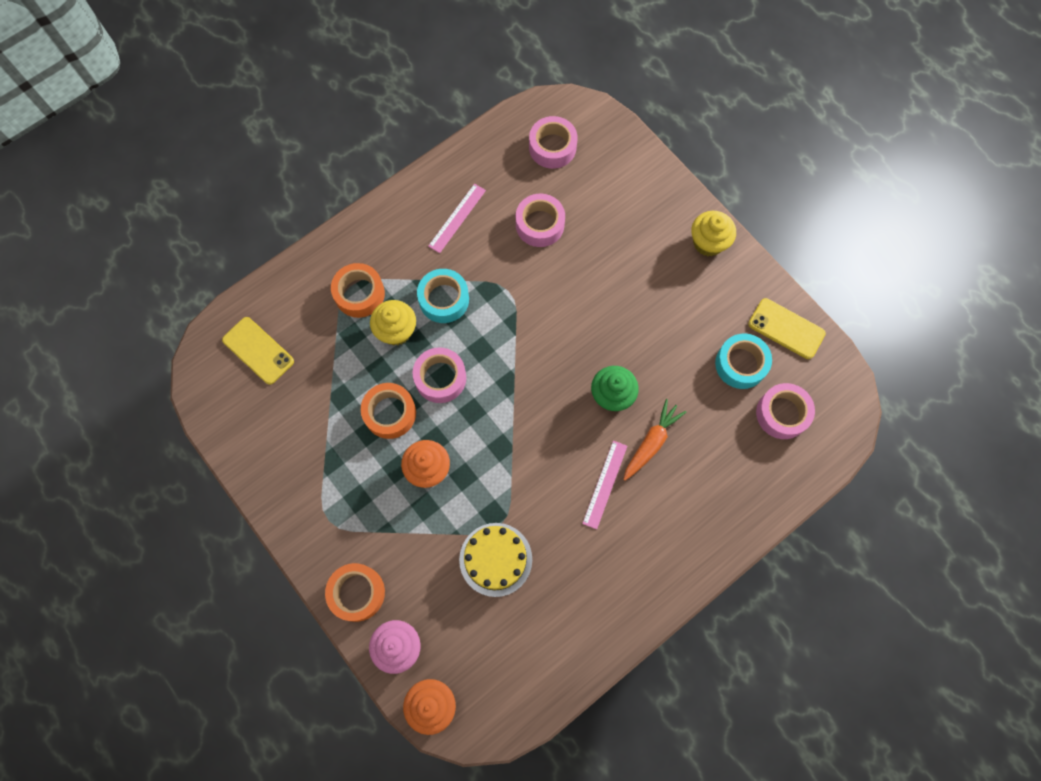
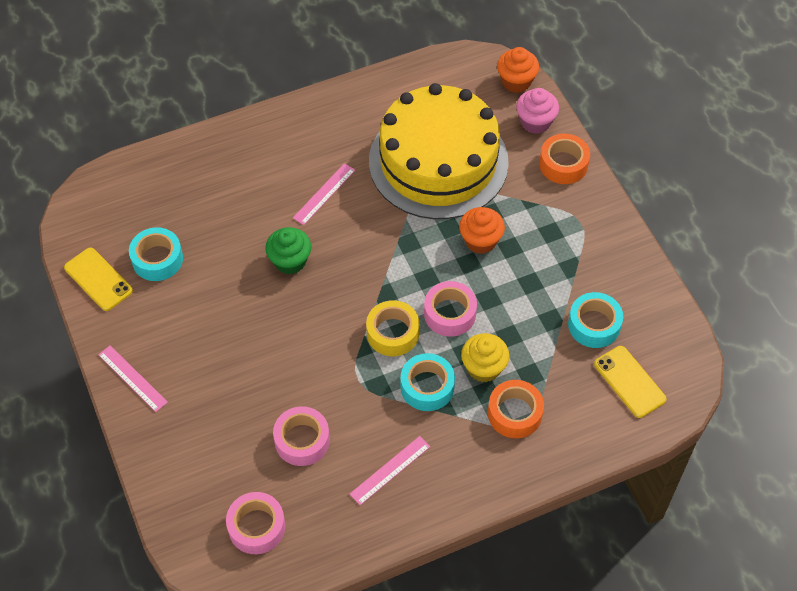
camera: 165 degrees left, 15 degrees down
orange tape [361,383,416,439] -> none
yellow cake [459,523,532,597] -> yellow cake [369,83,509,219], size x2.15
orange carrot [623,399,686,481] -> none
yellow cupcake [691,211,736,256] -> pink ruler [98,345,168,412]
pink tape [756,383,815,439] -> none
none -> yellow tape [366,300,419,356]
none -> turquoise tape [568,292,623,348]

